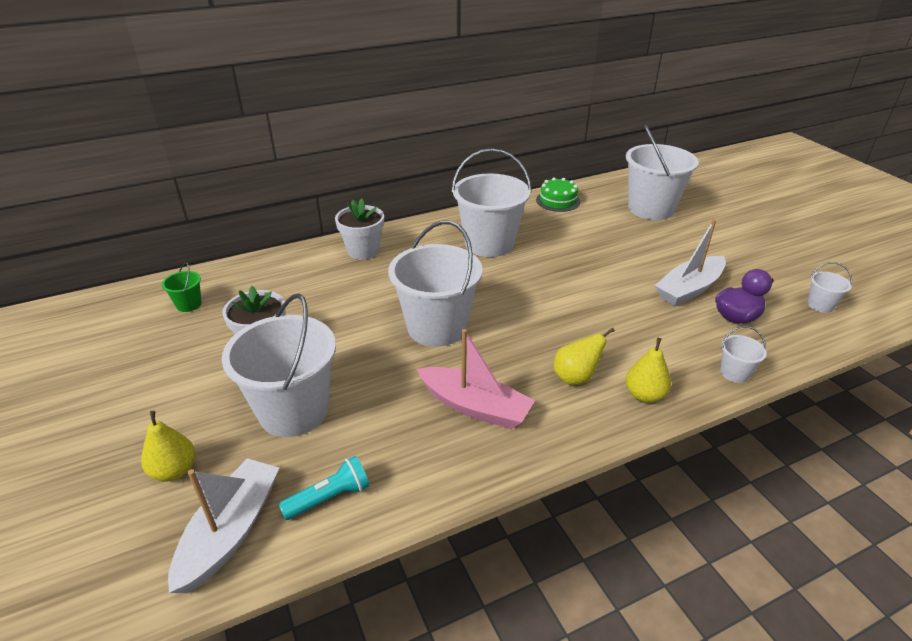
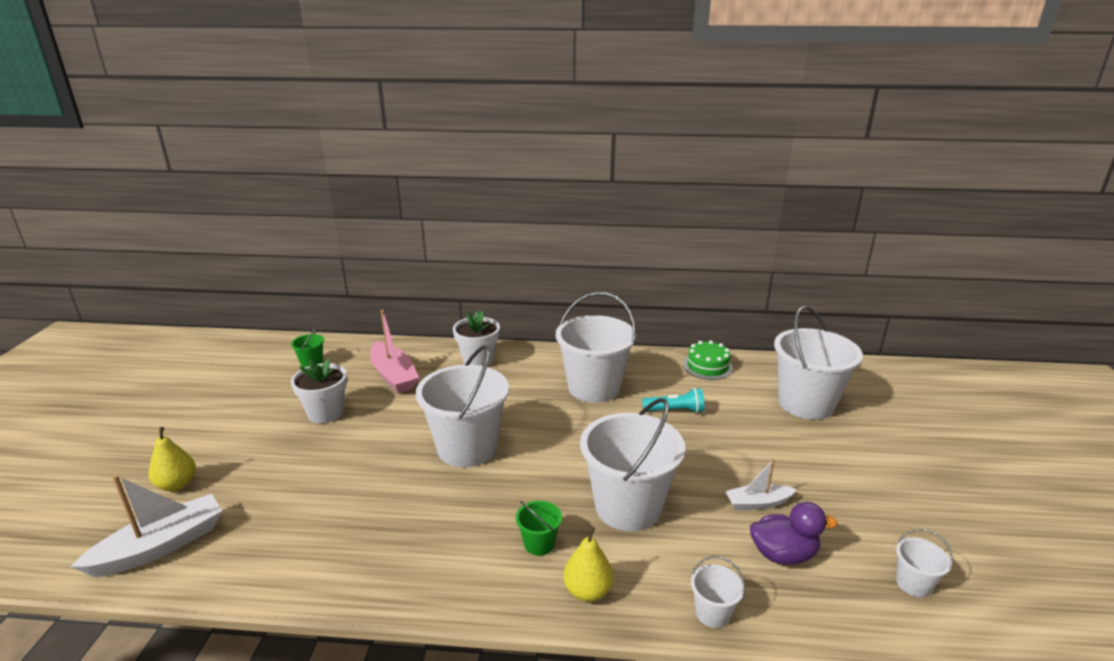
camera: 30 degrees right, 10 degrees down
white bucket [221,294,336,437] -> white bucket moved to [580,398,685,531]
turquoise flashlight [279,456,370,520] -> turquoise flashlight moved to [642,388,704,413]
pink boat [417,329,535,429] -> pink boat moved to [370,310,419,393]
yellow pear [553,328,615,385] -> green bucket [516,501,562,556]
white boat [655,219,726,306] -> white boat [725,459,797,510], size x0.60

